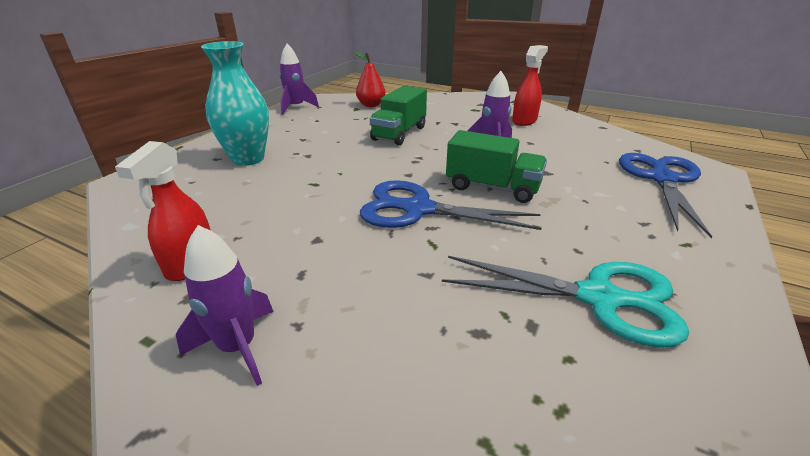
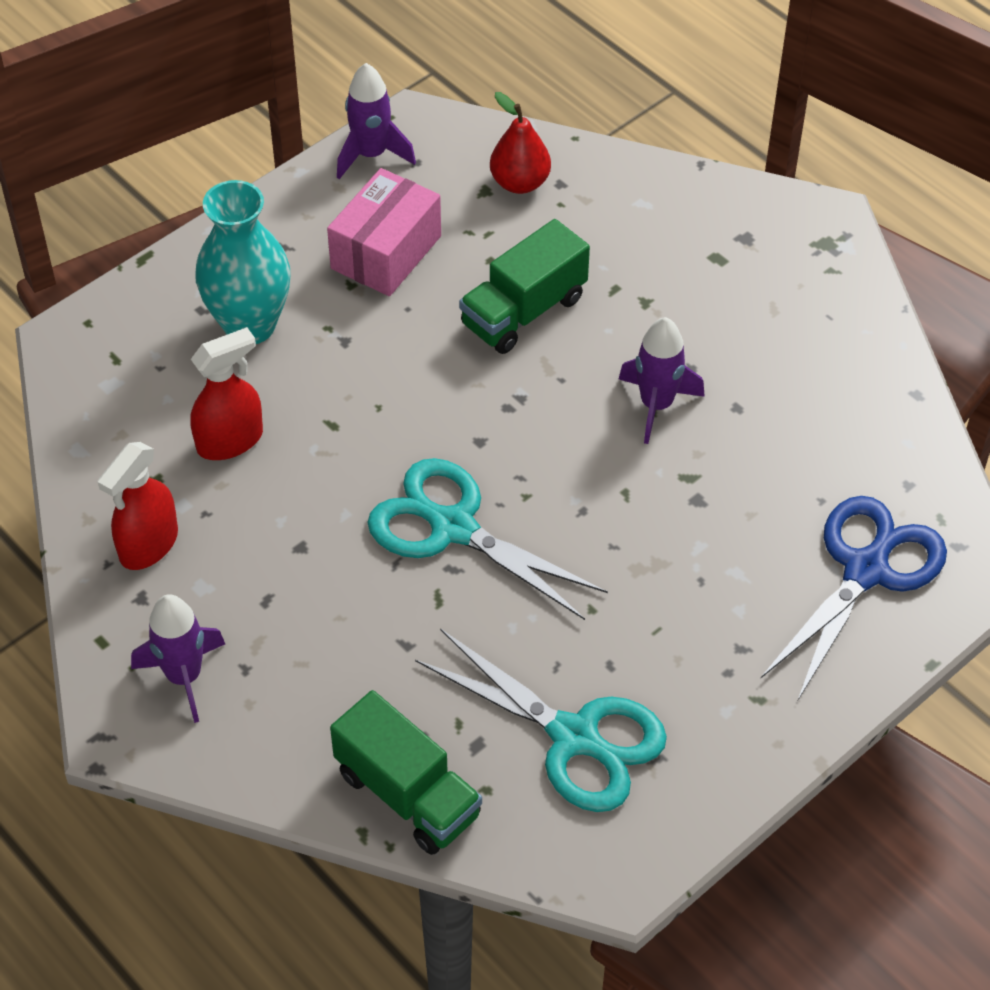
camera: 20 degrees right, 20 degrees up
blue scissors [360,180,541,230] -> turquoise scissors [367,458,608,620]
green truck [446,130,547,203] -> green truck moved to [330,690,482,855]
red spray bottle [512,45,548,126] -> red spray bottle moved to [191,327,263,460]
none -> pink box [327,168,441,296]

